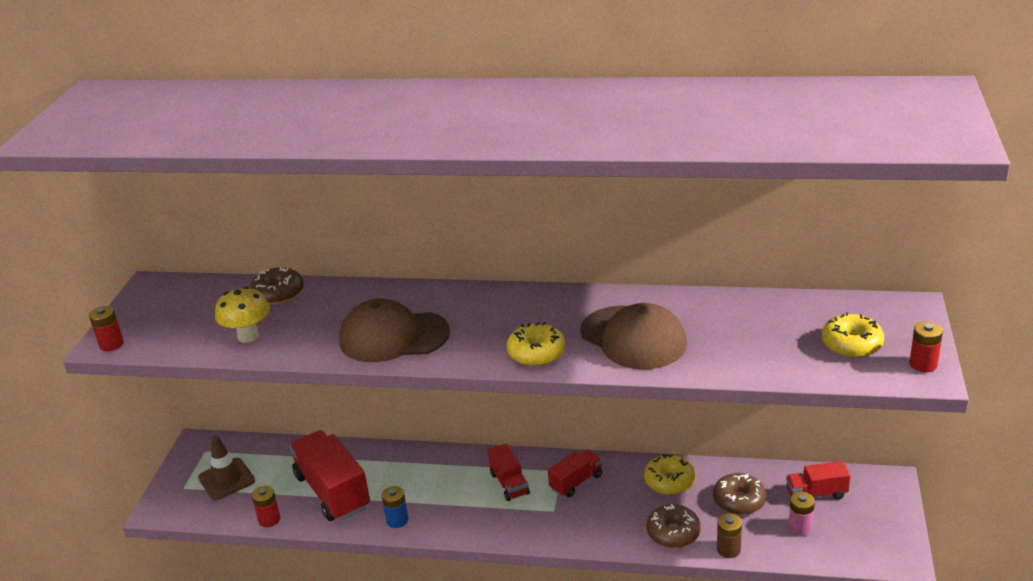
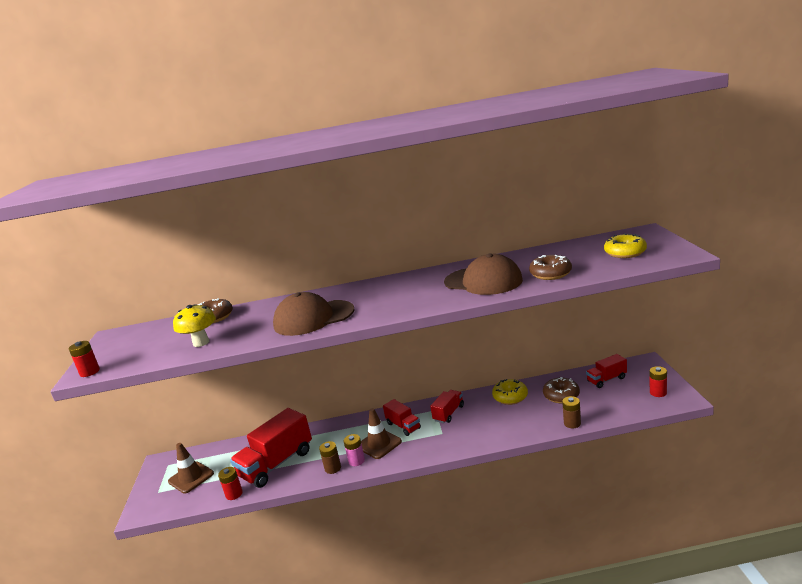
camera: 15 degrees left, 10 degrees down
red truck [289,430,370,521] -> red truck turned 90 degrees counterclockwise [230,408,312,488]
blue battery [381,486,409,528] -> brown battery [319,441,341,474]
yellow donut [507,322,565,366] -> none
brown donut [646,504,701,548] -> brown donut moved to [529,255,572,280]
pink battery [788,492,815,536] -> pink battery moved to [344,434,365,466]
red battery [909,322,943,372] -> red battery moved to [650,366,667,397]
none -> brown traffic cone [361,408,402,459]

